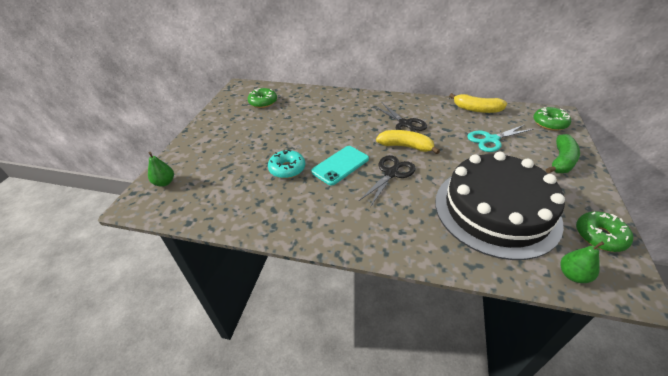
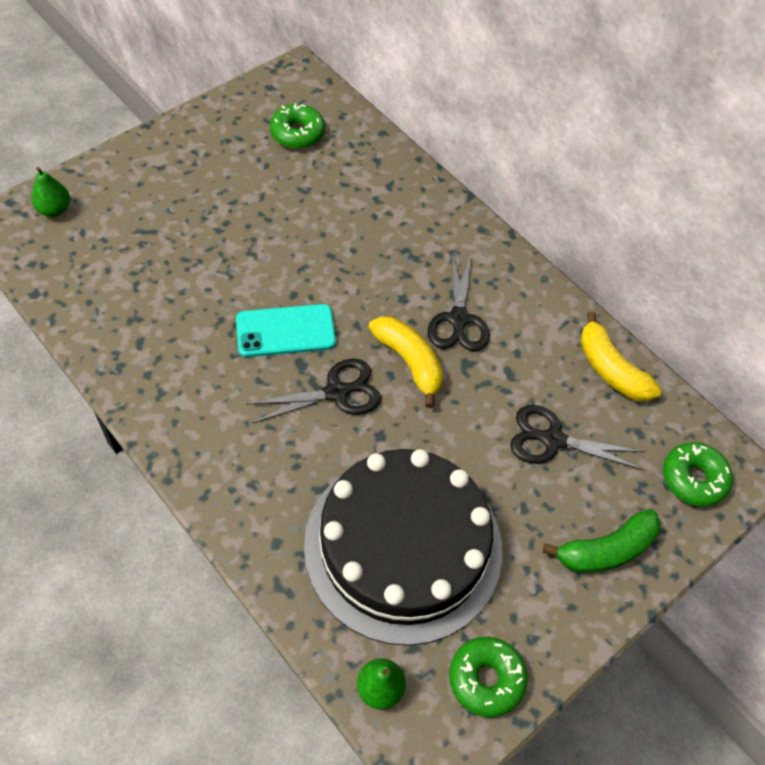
camera: 30 degrees right, 15 degrees up
turquoise donut [268,150,305,178] -> none
turquoise scissors [467,124,533,152] -> black scissors [510,405,645,470]

